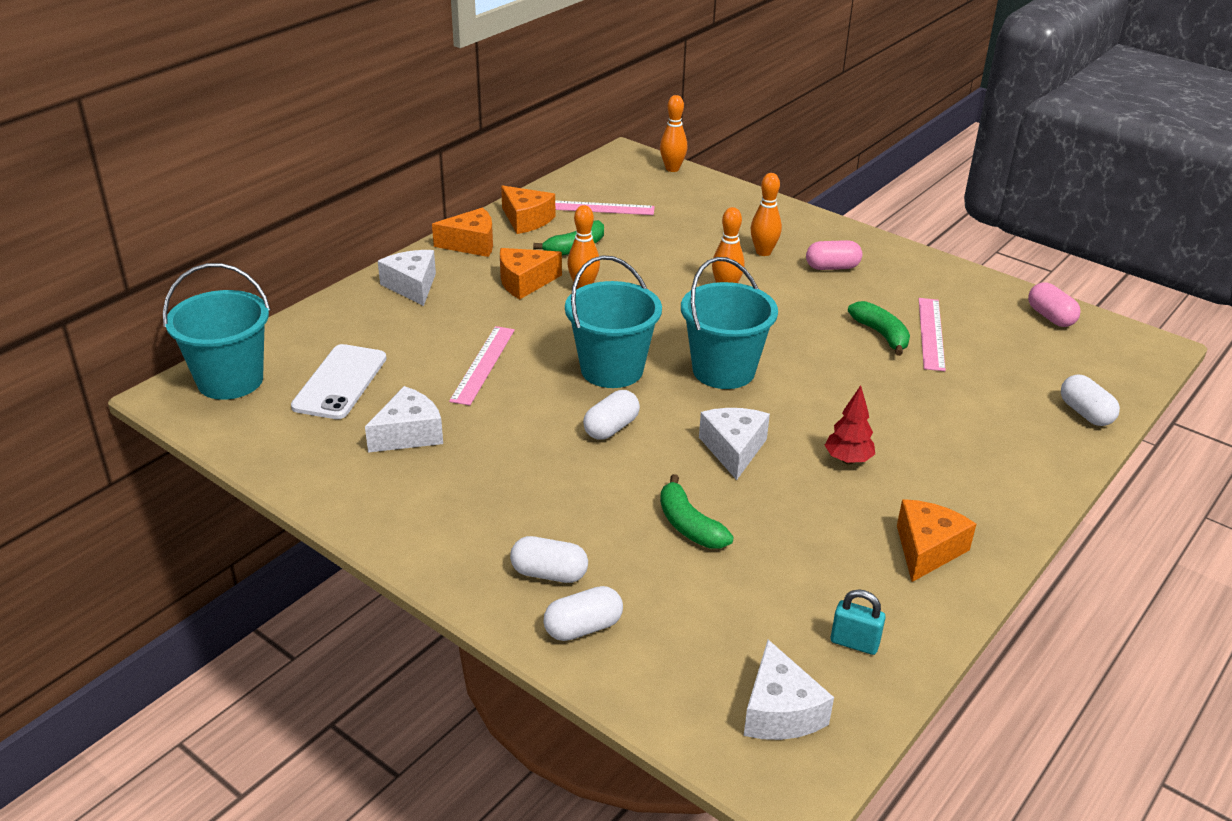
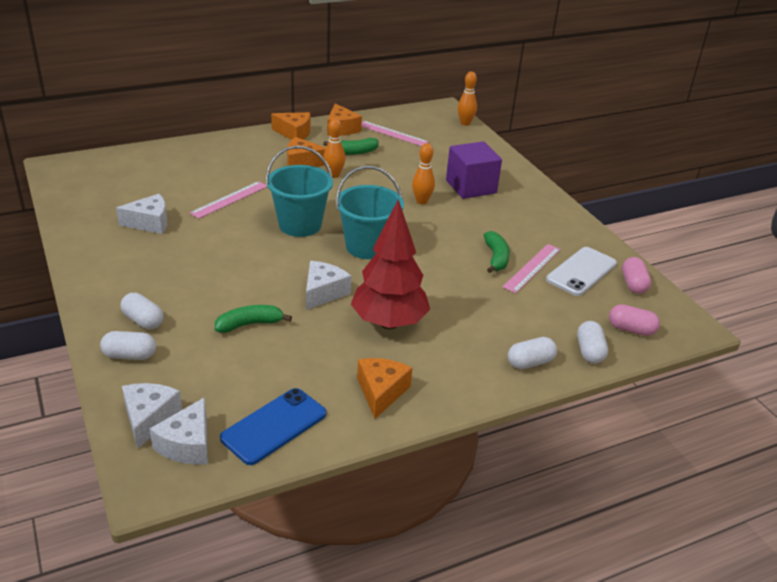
camera: 25 degrees right, 0 degrees up
turquoise bucket [163,263,270,400] -> none
white phone [291,344,387,419] -> white phone moved to [546,247,617,296]
white cheese [378,250,436,306] -> white cheese moved to [122,383,182,449]
white capsule [583,390,640,440] -> white capsule moved to [508,337,557,369]
green banana [660,474,734,548] -> green banana turned 75 degrees clockwise [215,305,292,333]
orange bowling pin [751,173,782,256] -> purple cube [446,142,502,199]
pink capsule [806,240,862,270] -> pink capsule moved to [609,304,660,336]
red tree [825,385,875,464] -> red tree [351,199,430,329], size x2.16
turquoise padlock [831,589,886,655] -> blue phone [220,388,326,465]
orange cheese [897,499,976,582] -> orange cheese turned 45 degrees counterclockwise [357,358,412,419]

